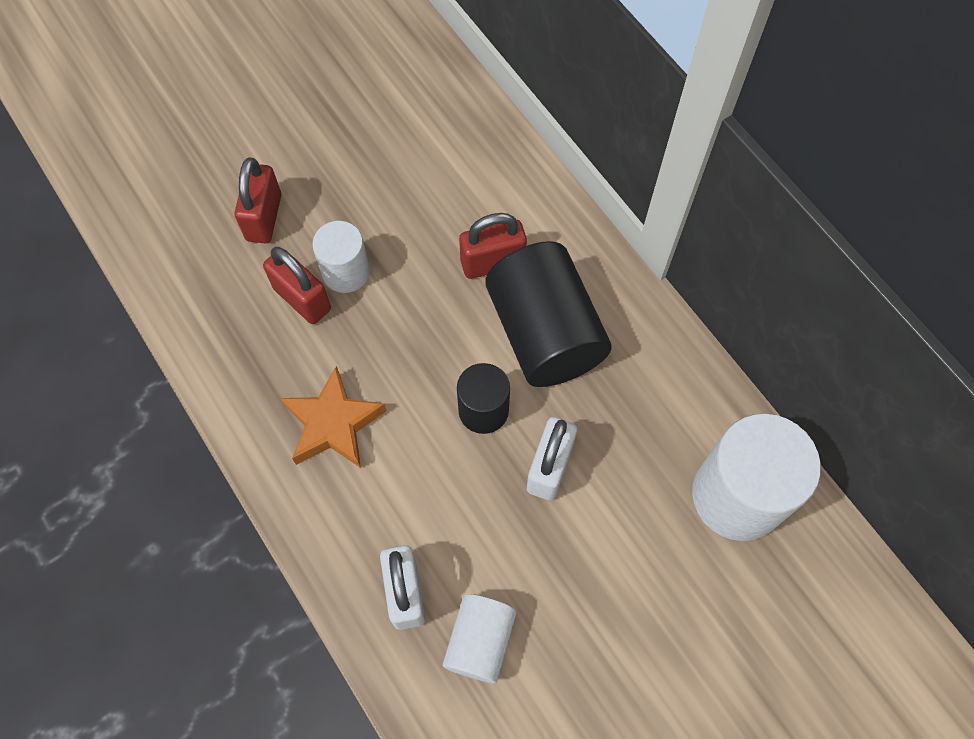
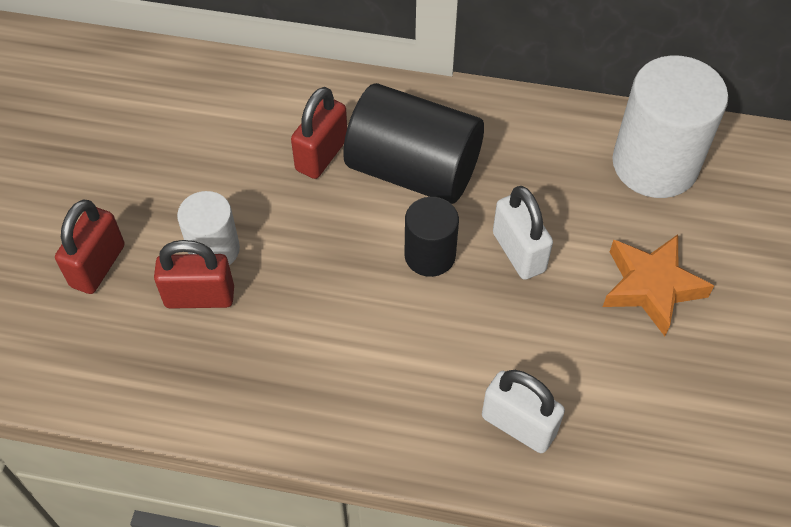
camera: 45 degrees left, 10 degrees down
red padlock [234,158,281,243] -> red padlock turned 60 degrees clockwise [55,199,125,294]
orange star [280,366,387,468] -> orange star moved to [603,234,714,336]
white cylinder [443,594,517,683] -> none

